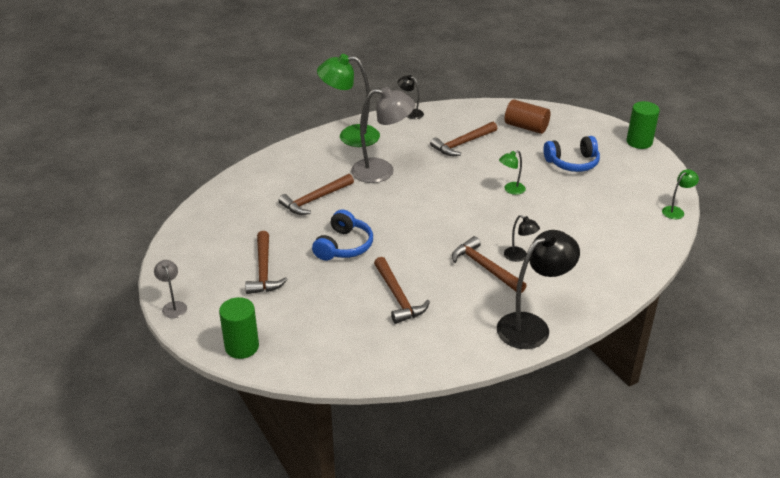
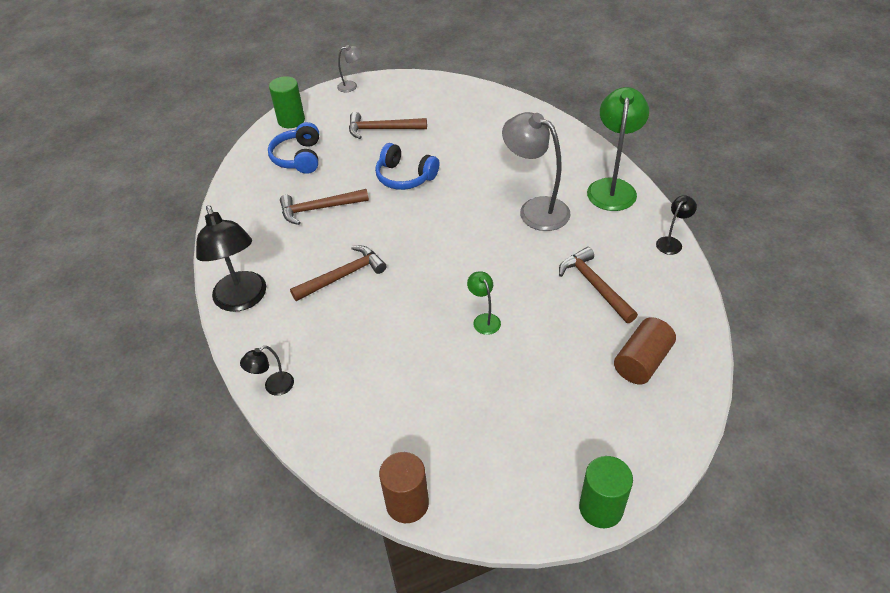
camera: 100 degrees right, 10 degrees up
brown hammer [278,174,354,215] -> none
grey lamp [351,87,415,183] -> grey lamp turned 120 degrees clockwise [502,112,571,231]
black lamp [504,215,540,262] -> black lamp moved to [240,346,294,396]
blue headphones [543,136,600,172] -> blue headphones moved to [268,122,319,174]
green lamp [662,169,699,219] -> brown cylinder [379,452,429,523]

